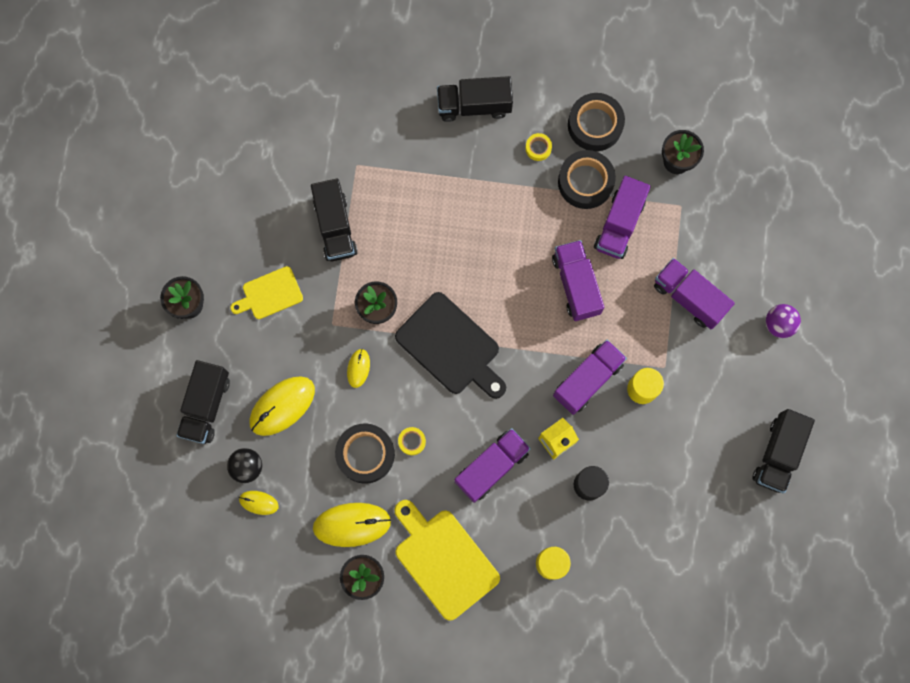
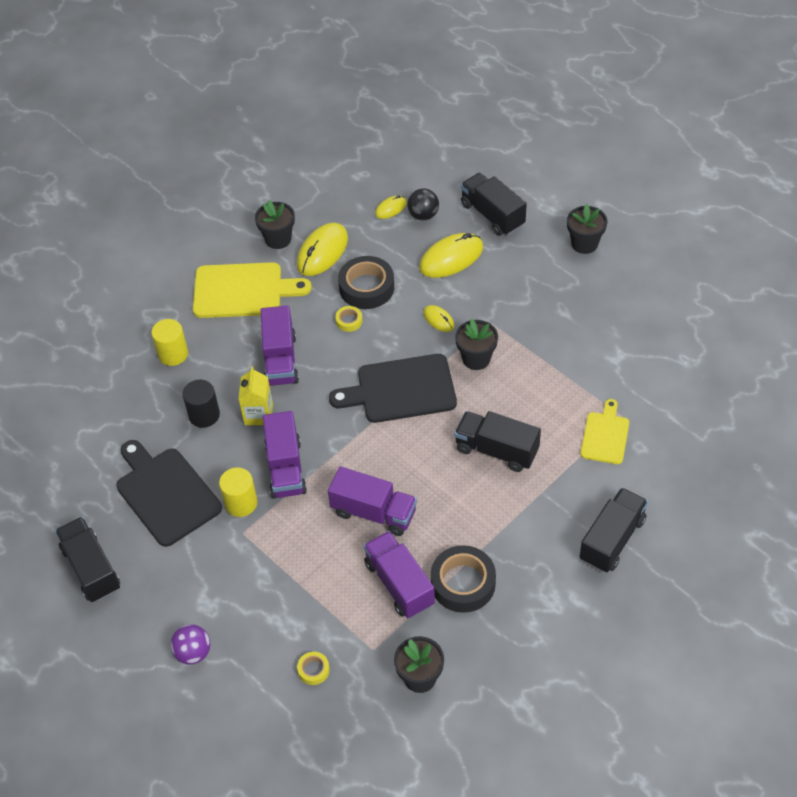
camera: 130 degrees right, 25 degrees down
yellow cutting board [230,266,303,319] -> yellow cutting board moved to [580,399,629,464]
yellow mouse [249,376,315,436] -> yellow mouse turned 60 degrees clockwise [419,233,483,278]
black truck [311,178,358,261] -> black truck moved to [454,411,541,472]
yellow tape [525,133,552,161] -> yellow tape moved to [297,652,330,685]
black tape [568,93,625,151] -> none
purple truck [654,258,735,329] -> none
none -> black cutting board [116,440,222,547]

